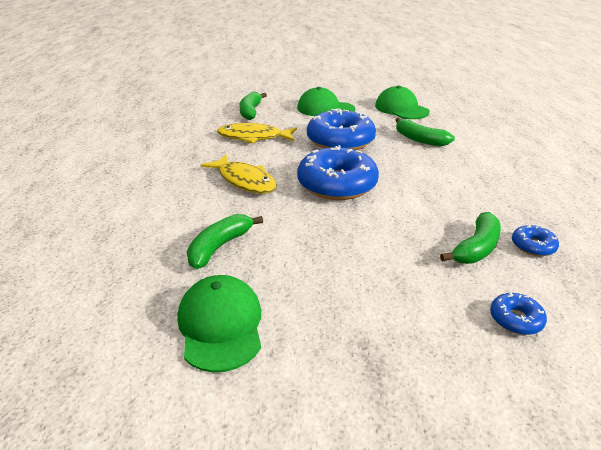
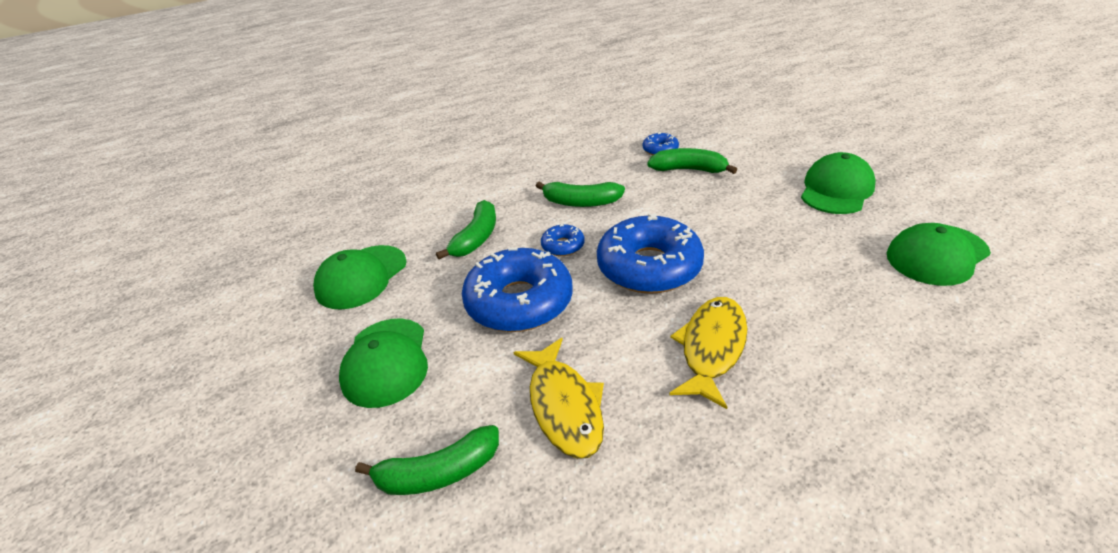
camera: 110 degrees left, 5 degrees up
green banana [187,214,263,269] -> green banana moved to [536,182,625,207]
blue donut [490,292,547,335] -> blue donut moved to [541,224,585,256]
none -> green cap [801,152,875,214]

